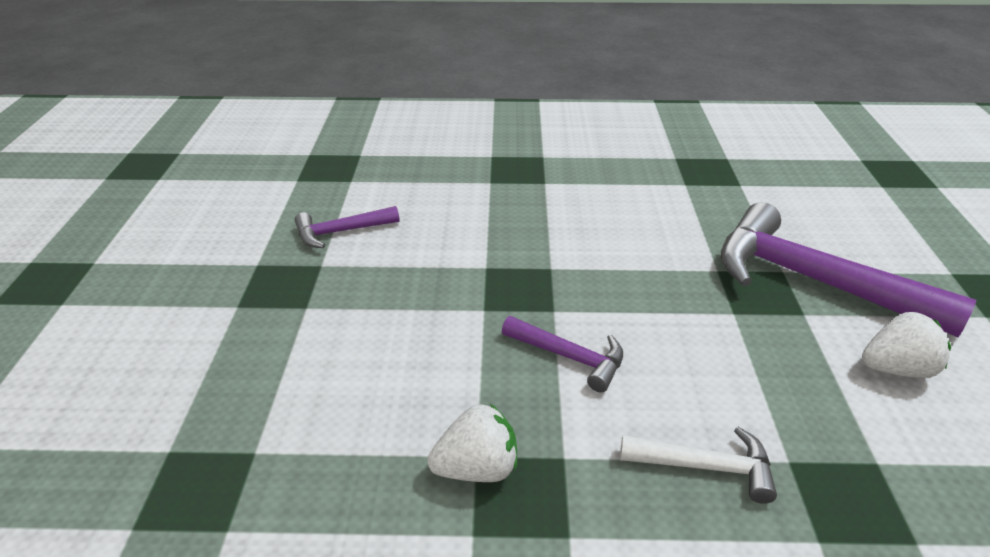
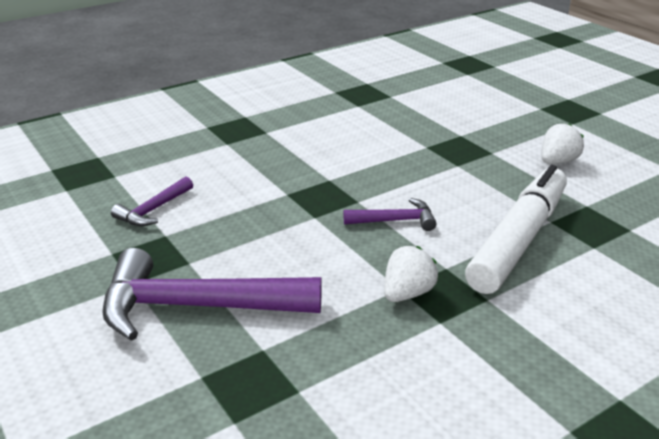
camera: 35 degrees left, 5 degrees down
white hammer [620,427,777,504] -> white marker [465,165,567,294]
purple hammer [721,202,977,337] -> purple hammer moved to [102,248,322,341]

